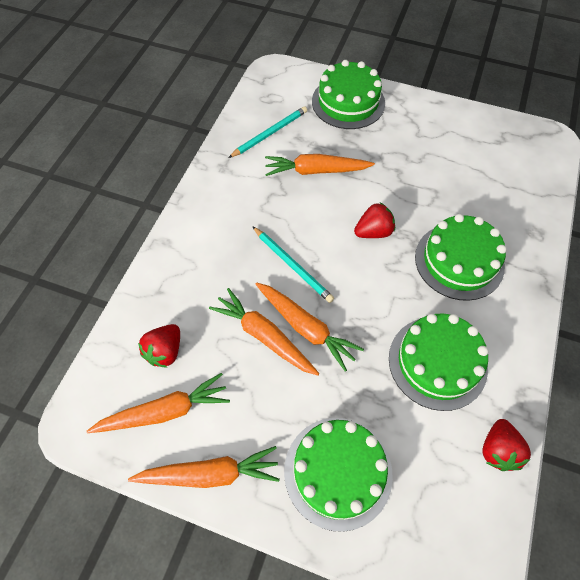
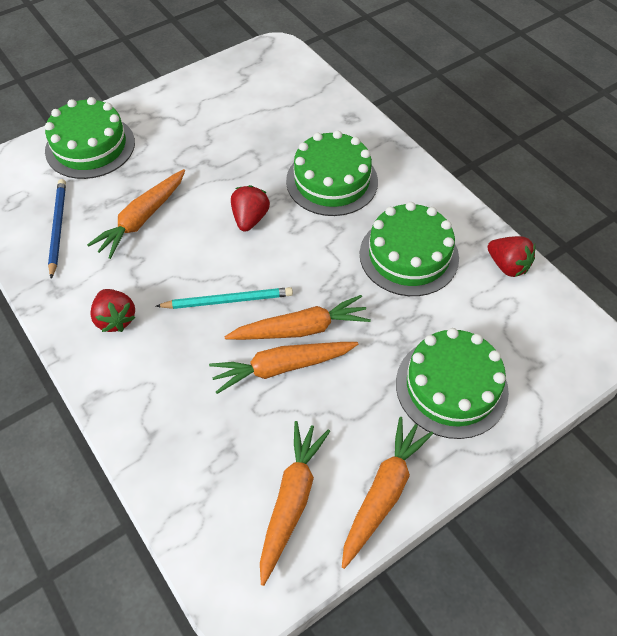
camera: 55 degrees left, 5 degrees down
red strawberry [138,324,180,368] -> red strawberry moved to [90,289,136,332]
turquoise pencil [228,106,307,158] -> blue pencil [48,179,66,279]

